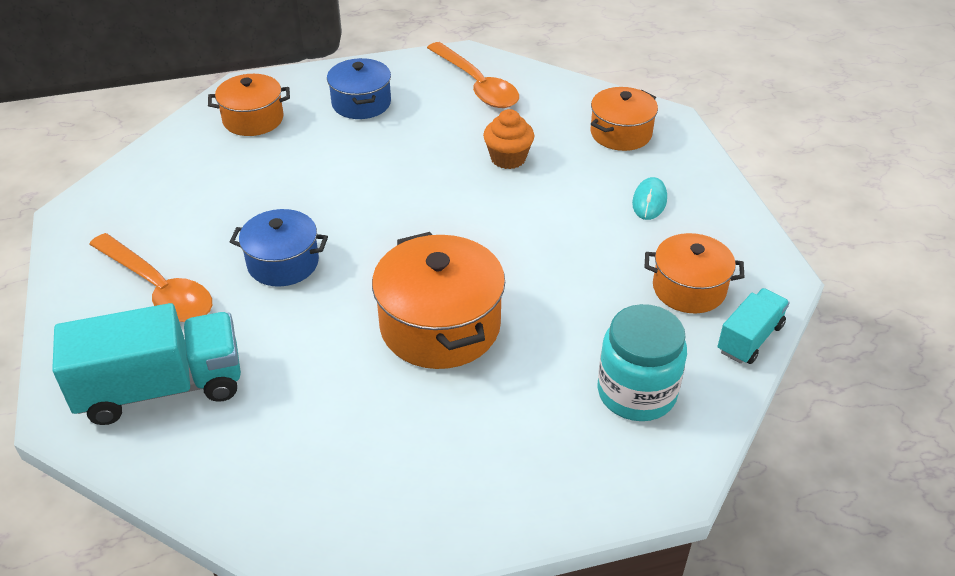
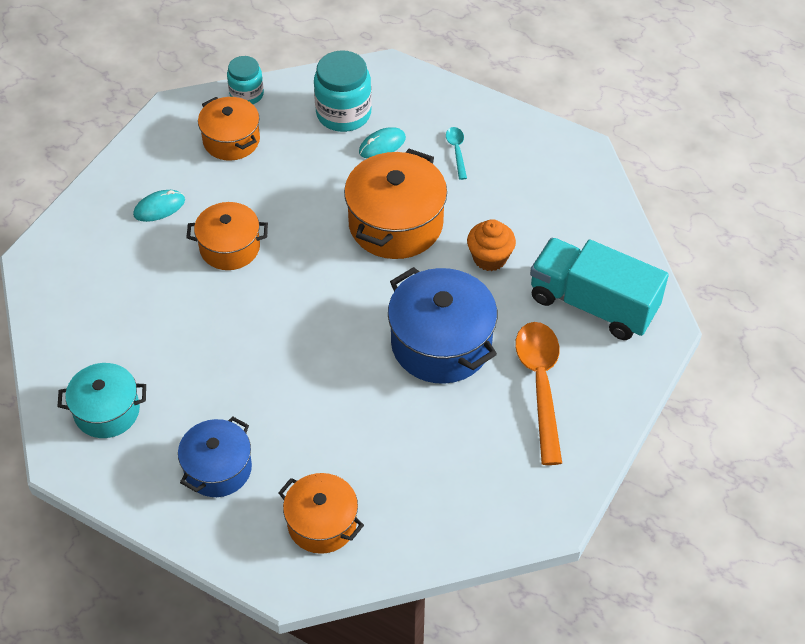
camera: 135 degrees left, 10 degrees up
blue pot [230,209,328,286] -> blue pot [388,267,497,384], size x1.58
orange spoon [427,42,519,108] -> turquoise pot [57,363,146,438]
orange cupcake [483,109,534,169] -> orange cupcake moved to [467,219,516,271]
orange pot [591,87,658,151] -> orange pot moved to [186,202,268,270]
turquoise truck [718,288,790,364] -> turquoise jar [227,56,264,104]
none -> turquoise mouse [359,127,406,159]
none -> turquoise spoon [446,127,467,180]

